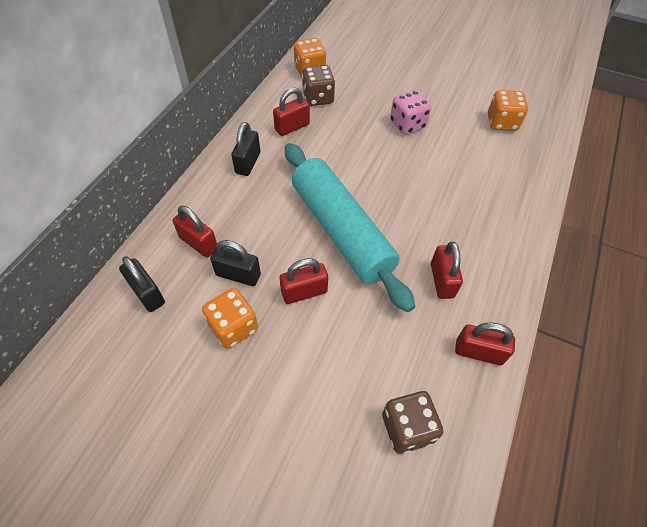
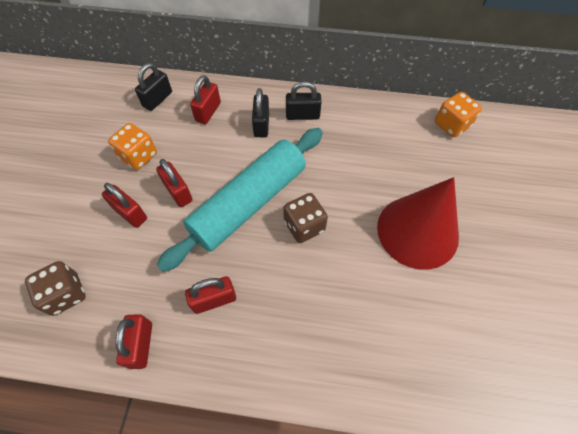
camera: 75 degrees right, 5 degrees up
black padlock [210,240,261,286] -> black padlock moved to [252,88,269,137]
red padlock [273,88,310,136] -> red padlock moved to [102,183,147,228]
brown dice [302,65,335,106] -> brown dice moved to [283,193,328,243]
pink dice [390,90,432,135] -> red cone [377,177,459,270]
orange dice [488,90,528,131] -> none

